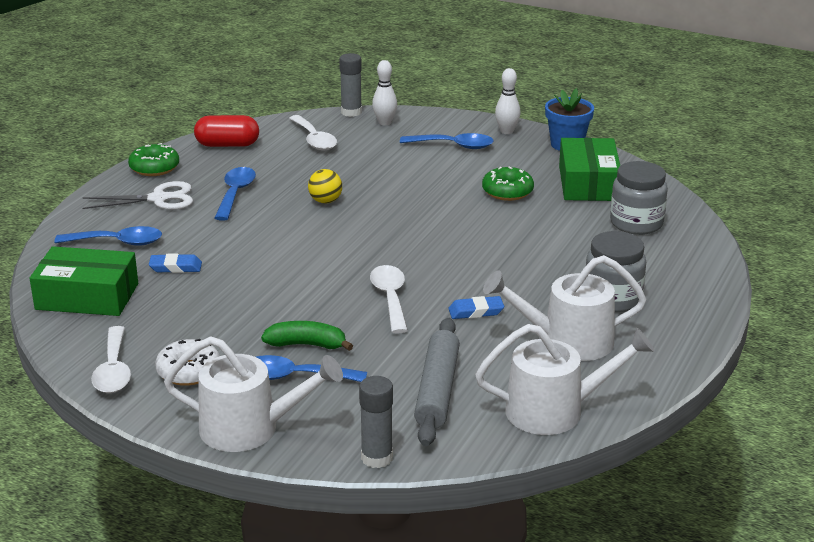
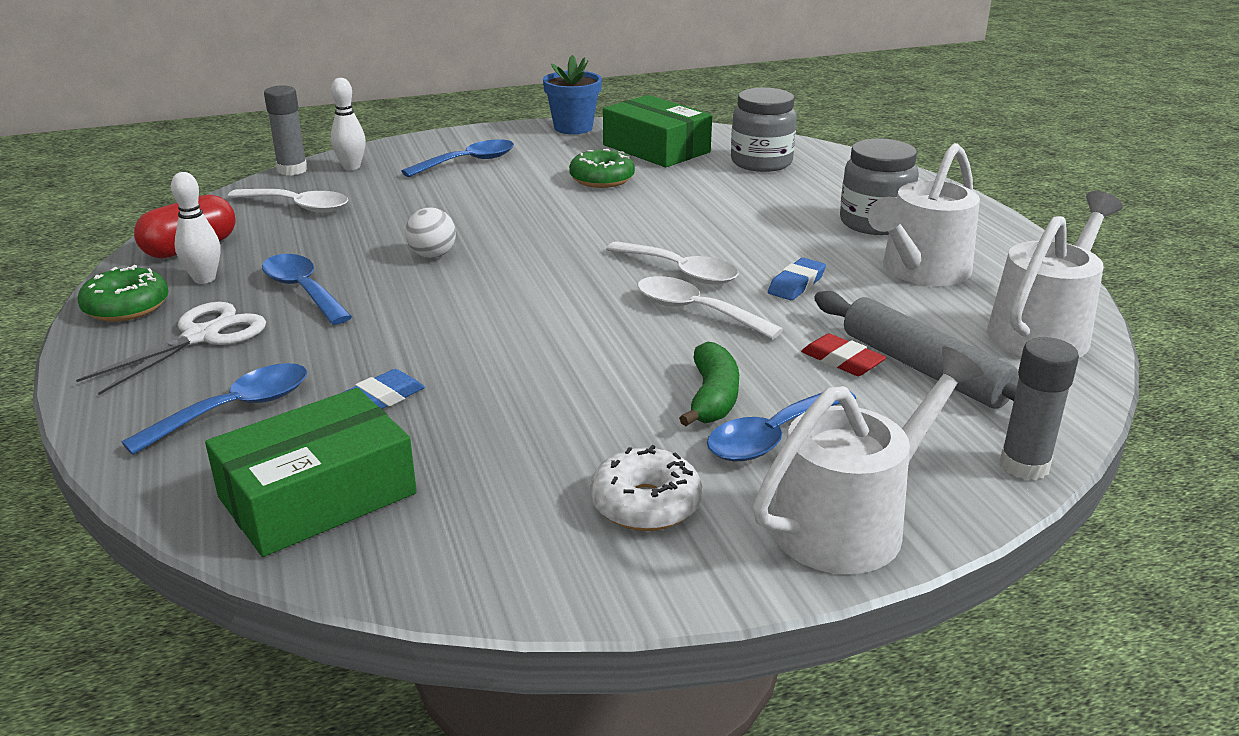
camera: 45 degrees left, 0 degrees up
white spoon [91,326,131,393] -> white spoon moved to [606,241,739,285]
green banana [261,321,353,351] -> green banana turned 135 degrees clockwise [679,342,739,426]
yellow ball [308,169,342,203] -> white ball [405,208,456,258]
white bowling pin [495,68,520,134] -> white bowling pin moved to [171,172,220,284]
none -> red eraser [801,334,886,376]

